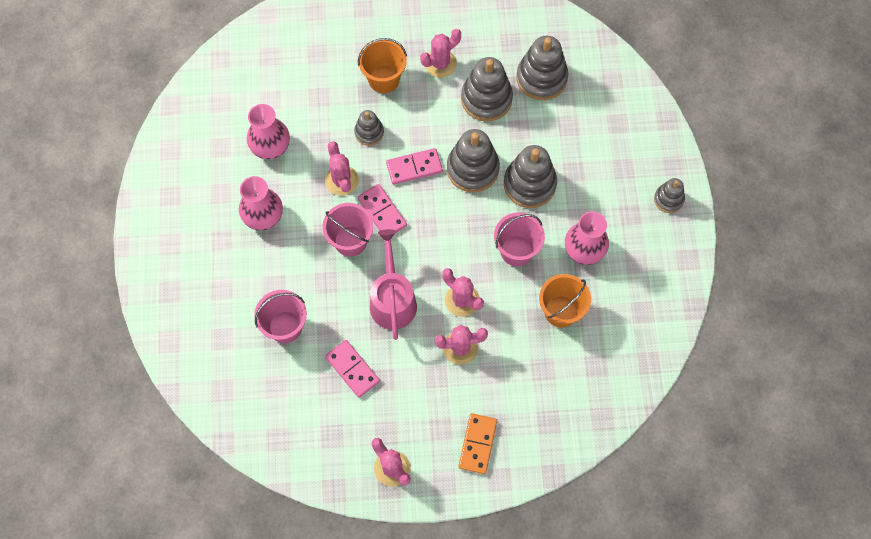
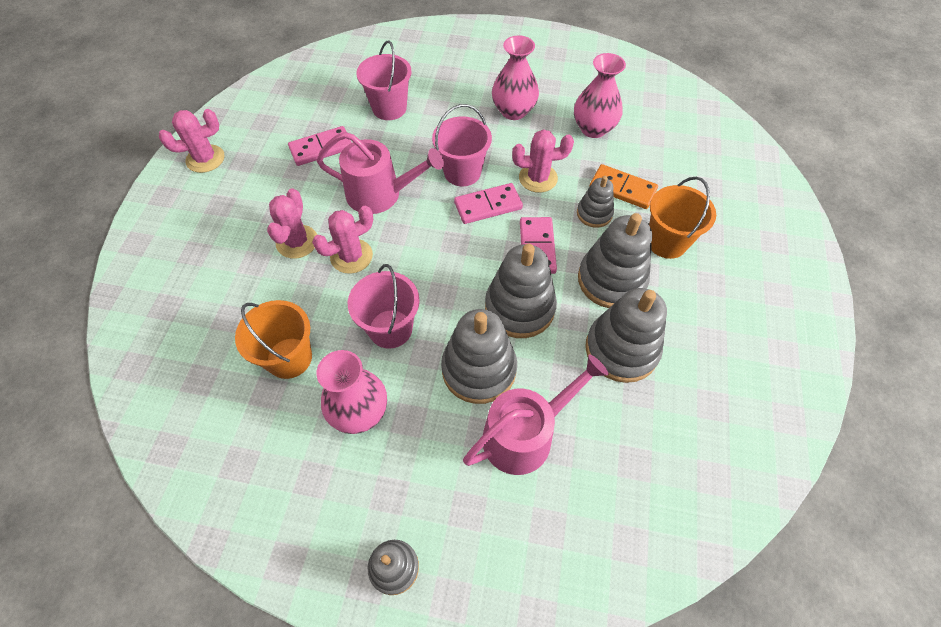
camera: 105 degrees right, 10 degrees down
pink cactus [420,29,461,78] -> none
orange domino [458,413,497,474] -> orange domino moved to [589,164,658,209]
grey stacking toy [517,36,568,100] -> grey stacking toy moved to [578,213,652,308]
none -> pink watering can [463,354,609,475]

